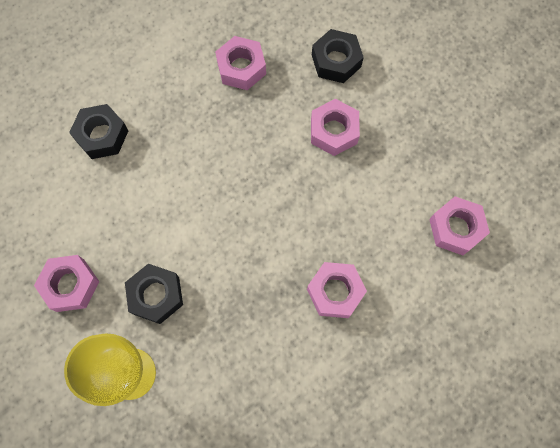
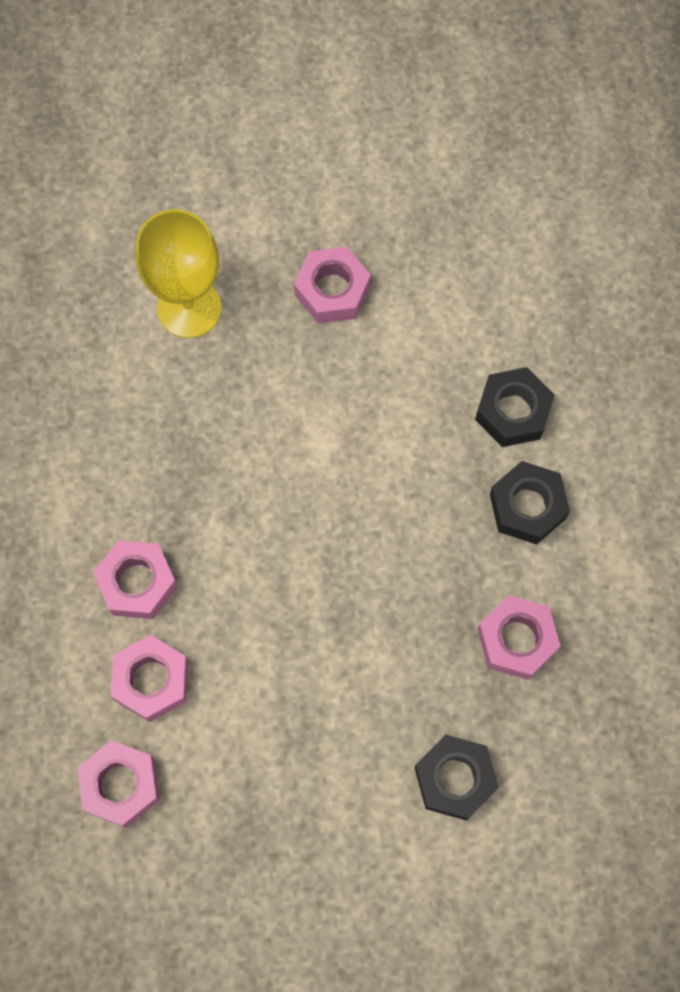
camera: 120 degrees right, 0 degrees up
black nut [125,264,183,324] -> black nut moved to [490,461,570,545]
pink nut [311,99,360,156] -> pink nut moved to [111,635,188,722]

